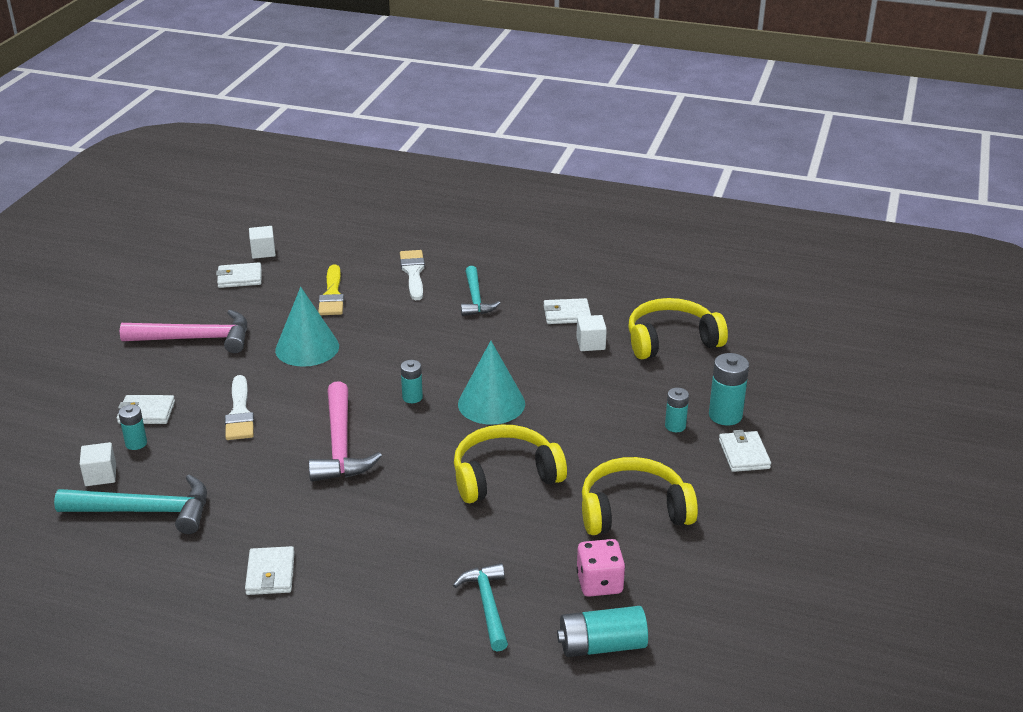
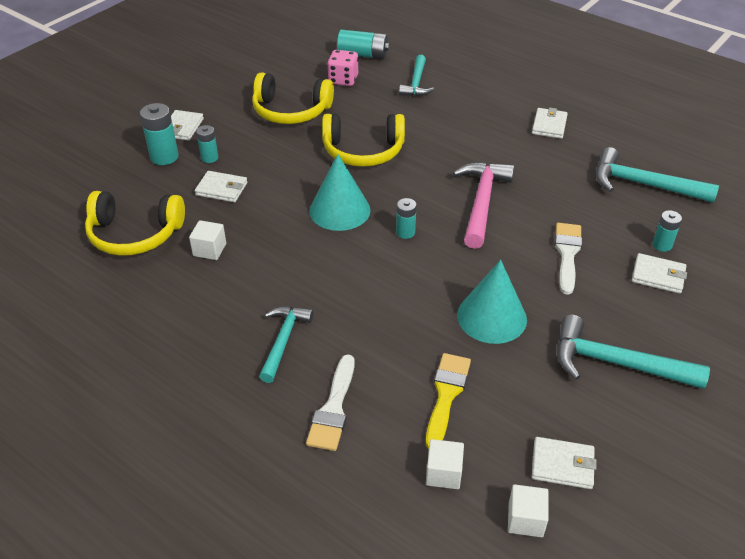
camera: 160 degrees left, 10 degrees up
white cube [80,442,116,486] -> white cube moved to [426,439,464,489]
pink hammer [120,310,248,353] -> turquoise hammer [557,315,710,389]
white wallet [544,298,591,324] -> white wallet moved to [195,171,247,202]

